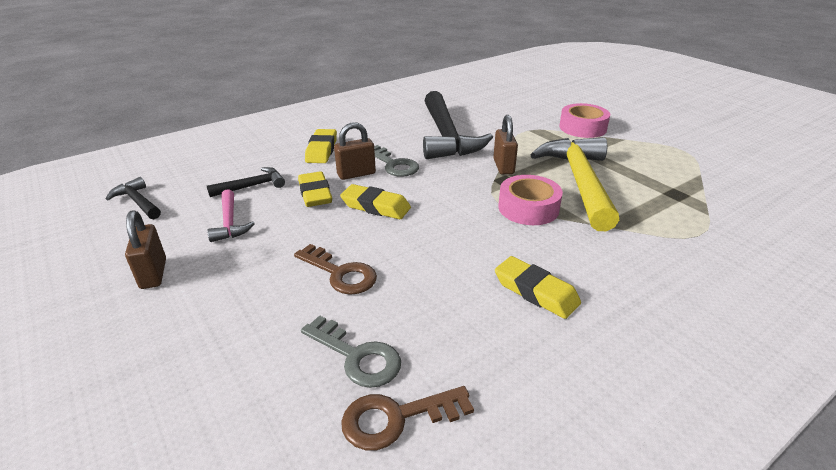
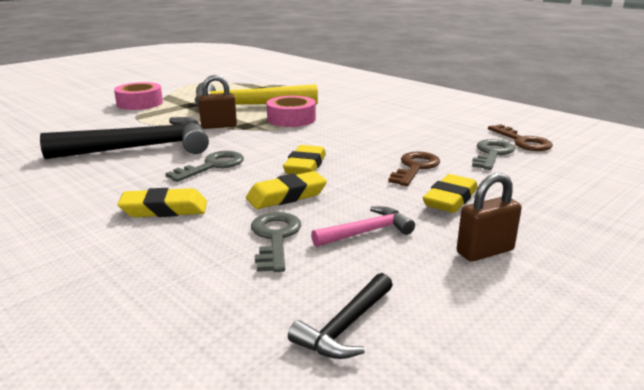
camera: 100 degrees left, 10 degrees down
black hammer [207,167,285,197] -> grey key [251,212,301,272]
brown padlock [334,122,376,180] -> none
yellow eraser [495,256,581,319] -> yellow eraser moved to [423,174,478,213]

